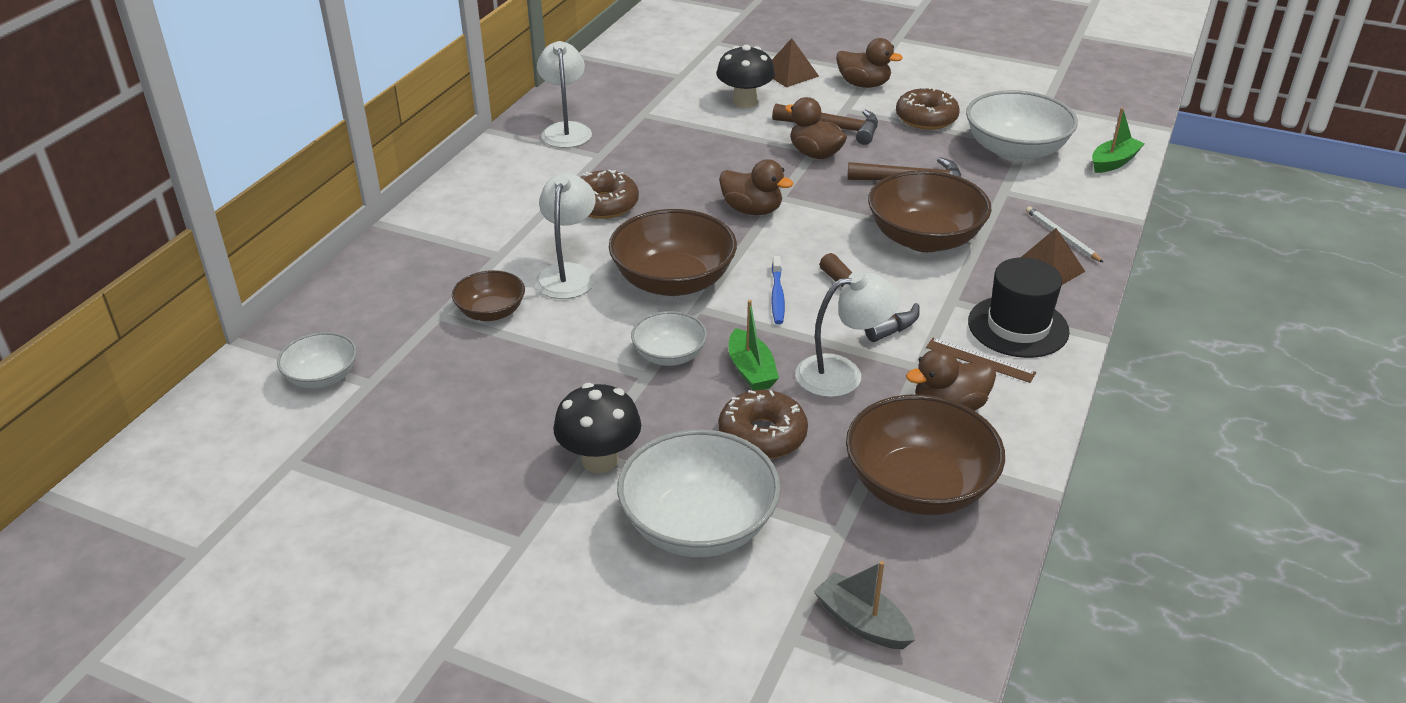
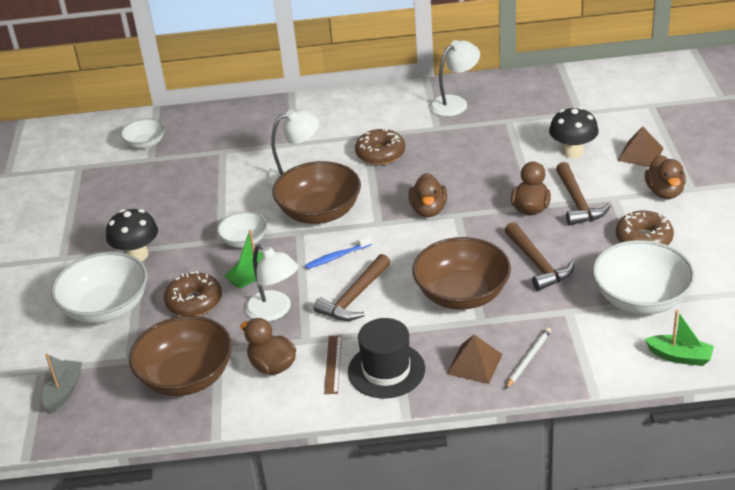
camera: 65 degrees right, 0 degrees up
brown bowl [452,270,525,321] -> none

